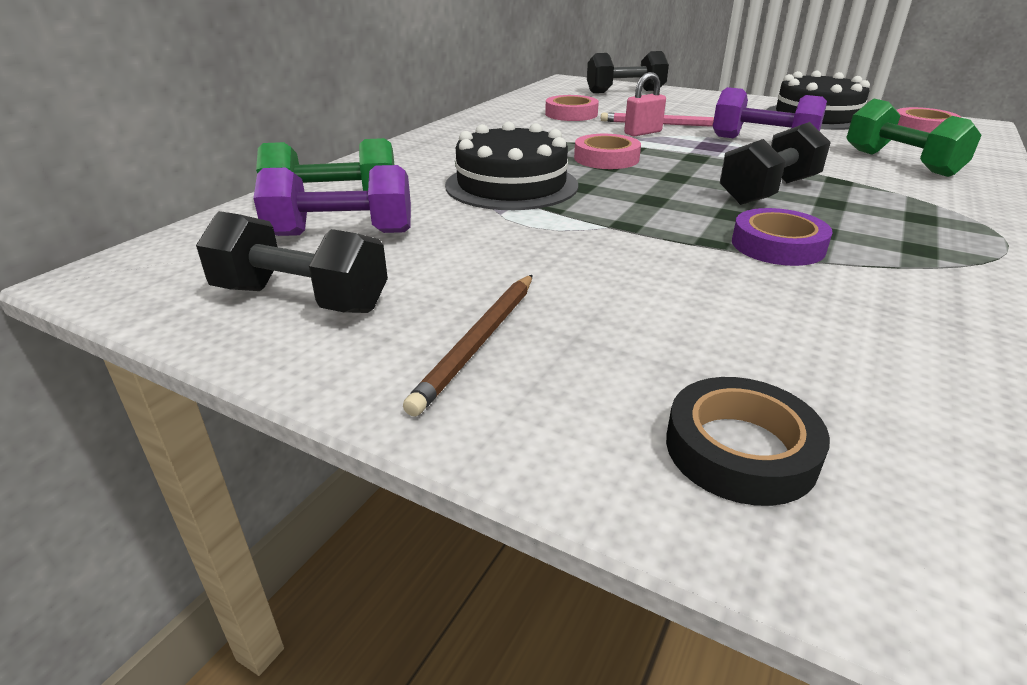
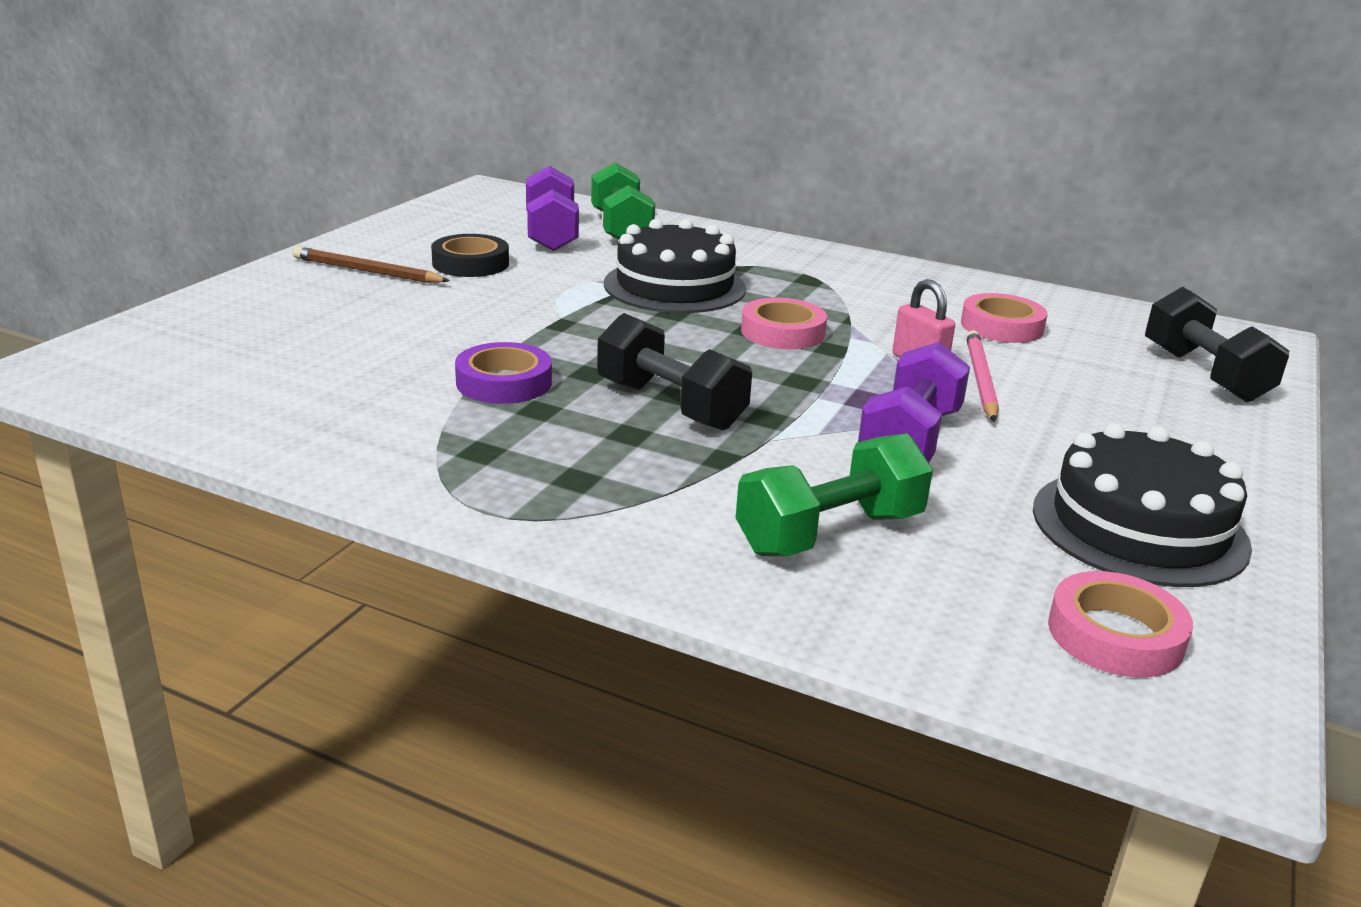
camera: 85 degrees right, 5 degrees down
black dumbbell [196,211,388,313] -> none
black tape [666,377,830,506] -> black tape moved to [431,234,509,277]

